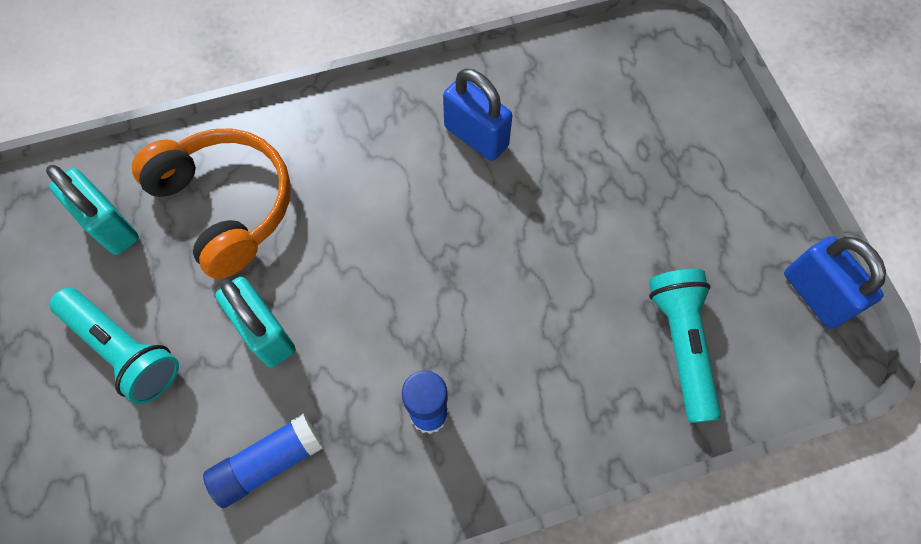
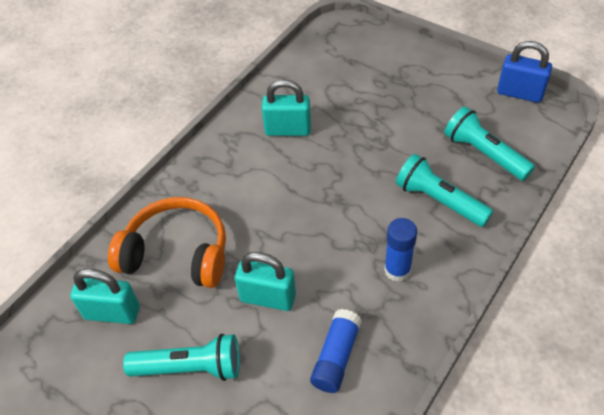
camera: 35 degrees left, 15 degrees down
blue padlock [443,69,512,161] -> turquoise padlock [262,79,311,136]
none -> turquoise flashlight [396,154,493,227]

